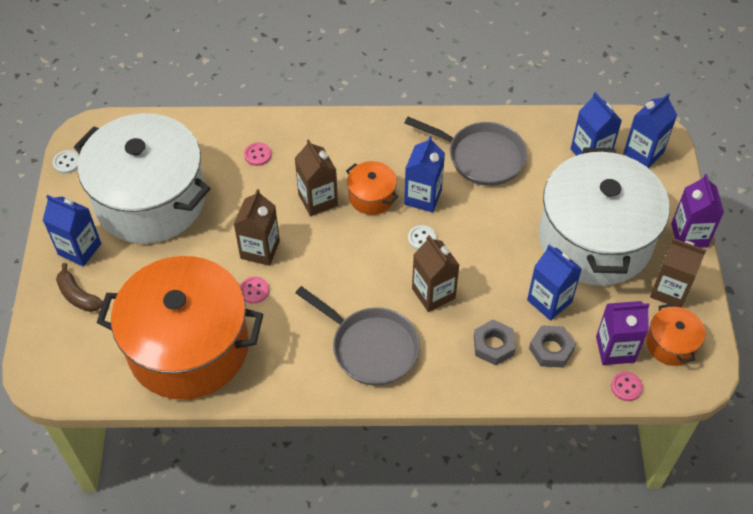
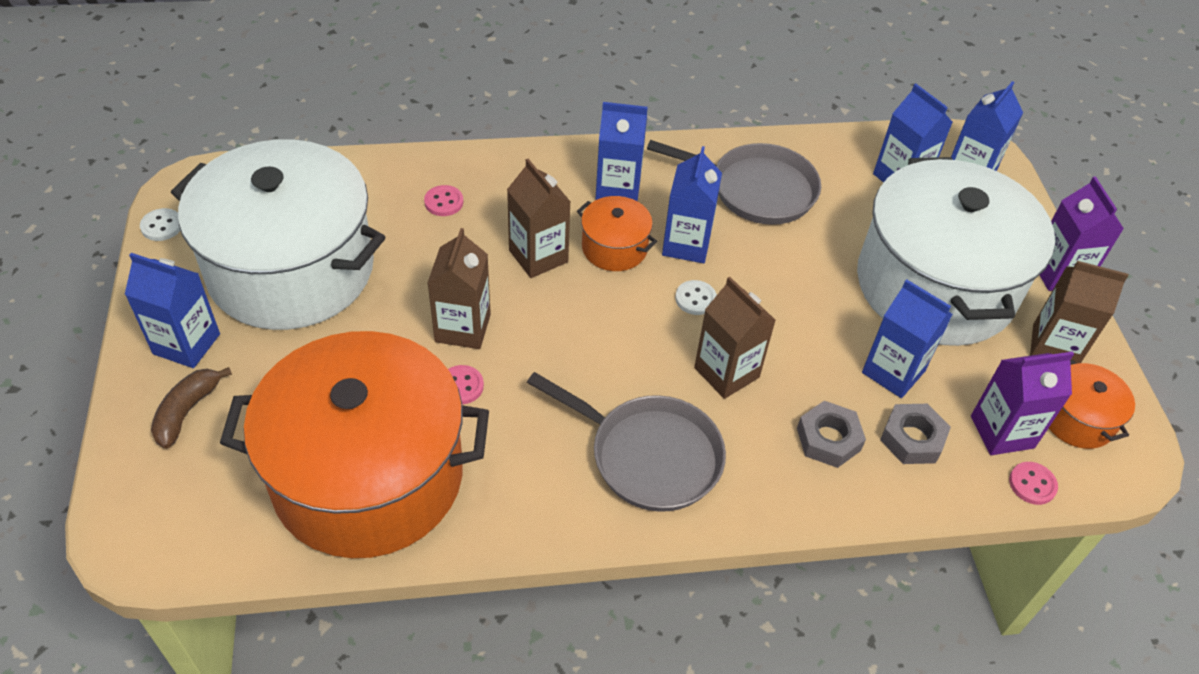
camera: 10 degrees left, 5 degrees down
brown banana [56,263,103,312] -> brown banana turned 75 degrees clockwise [151,367,232,448]
none -> blue carton [595,102,648,201]

